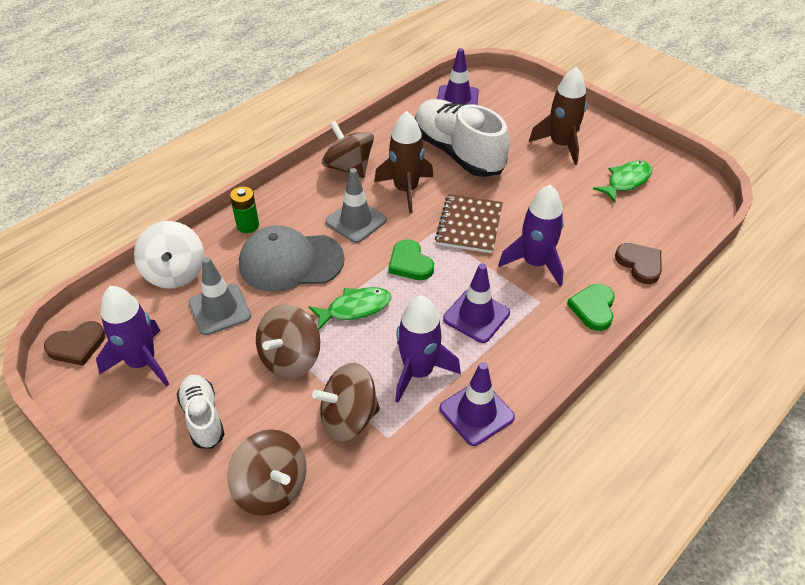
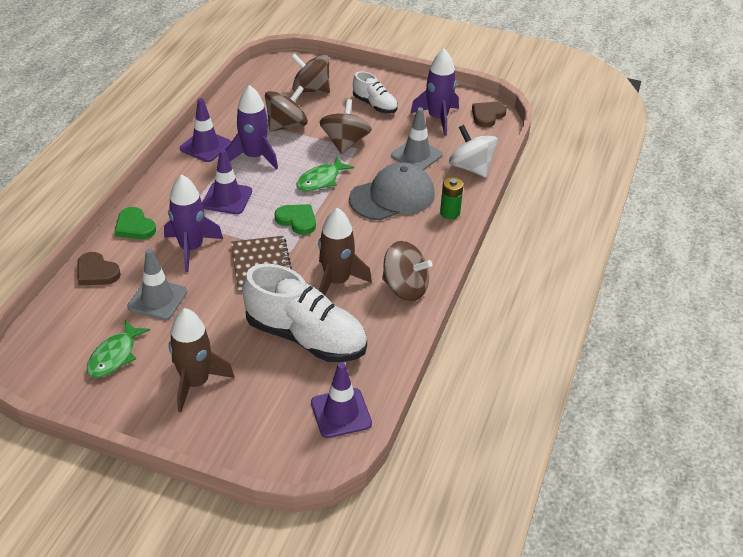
camera: 155 degrees right, 5 degrees down
grey traffic cone [325,168,387,243] -> grey traffic cone moved to [127,249,187,320]
green heart [567,284,615,331] -> green heart turned 150 degrees clockwise [114,207,156,239]

